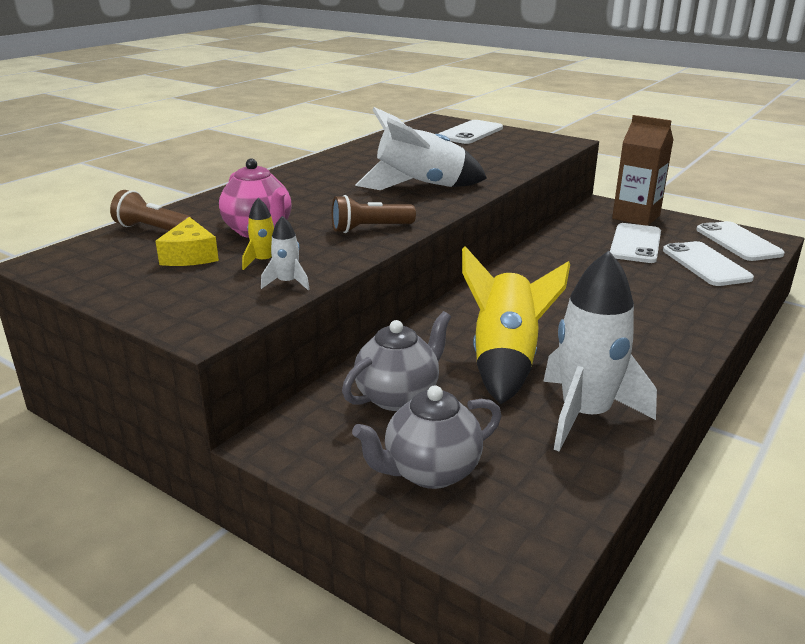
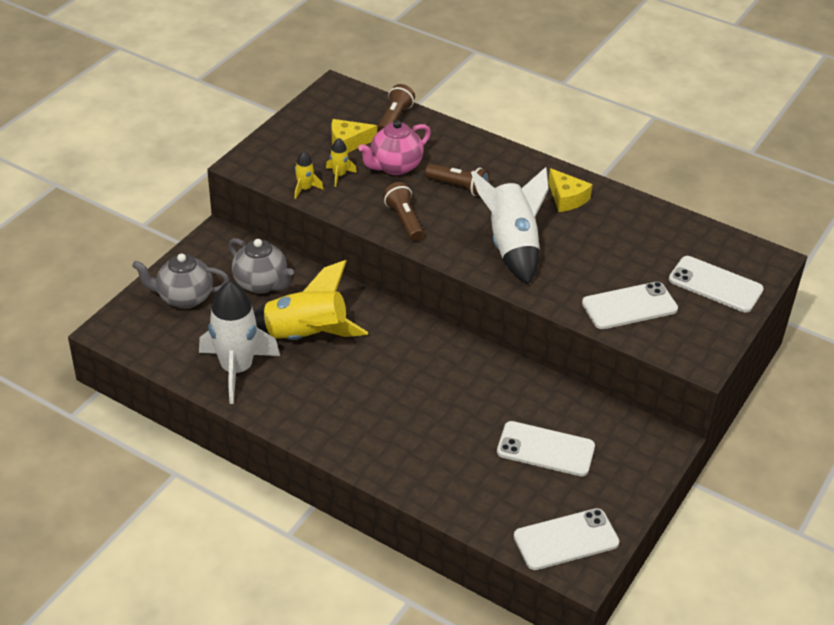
camera: 85 degrees right, 15 degrees up
white rocket [261,216,310,290] -> yellow rocket [294,151,324,199]
grey teapot [352,385,501,489] -> grey teapot turned 60 degrees counterclockwise [132,253,230,309]
brown carton [612,115,673,226] -> none
white phone [663,241,754,286] -> white phone moved to [582,282,678,329]
none -> brown flashlight [425,164,490,196]
none -> yellow cheese [548,168,592,212]

